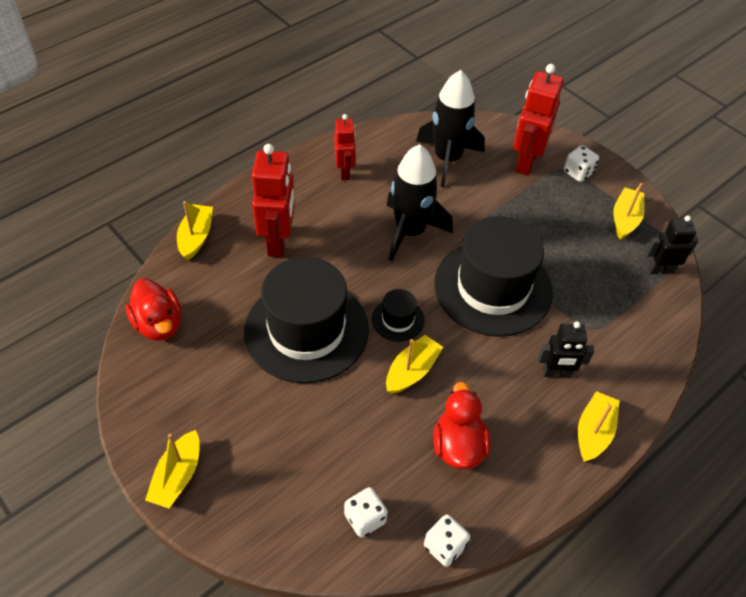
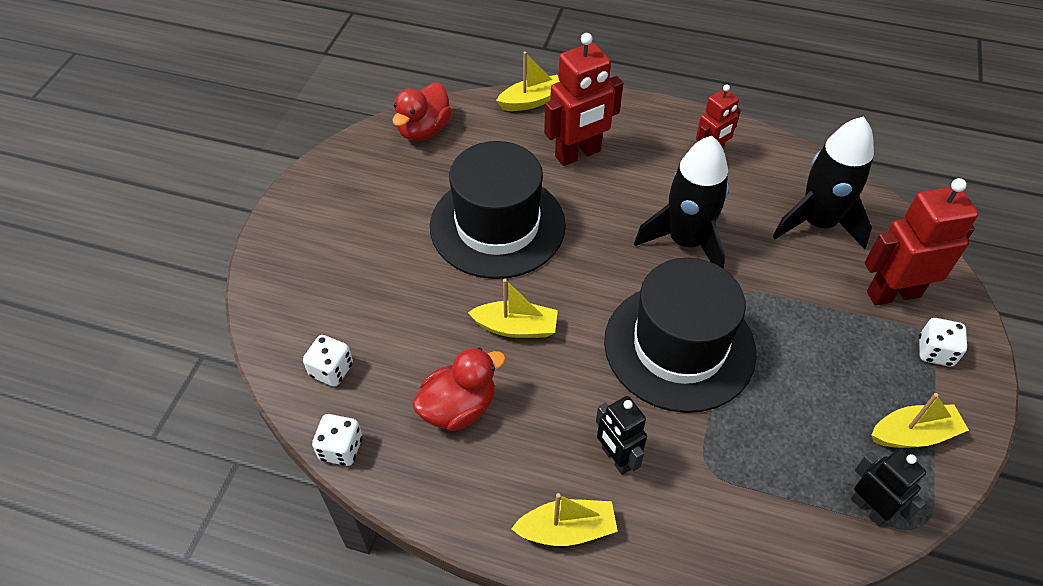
camera: 60 degrees right, 0 degrees up
yellow boat [145,430,200,509] -> none
black hat [372,289,425,342] -> none

